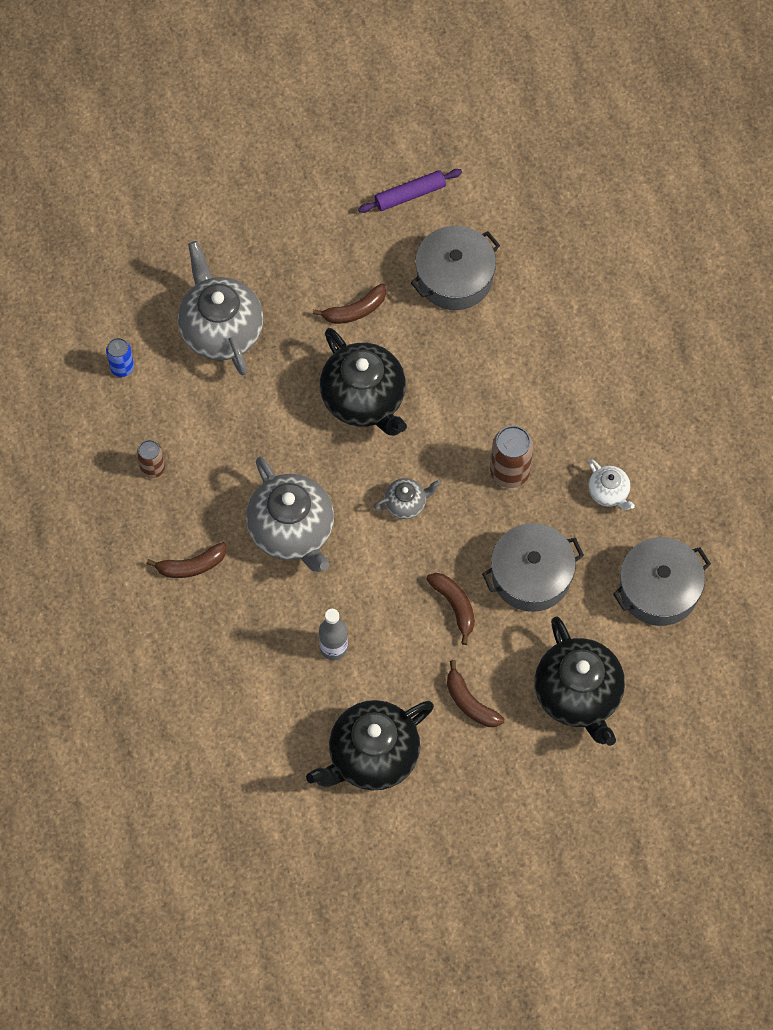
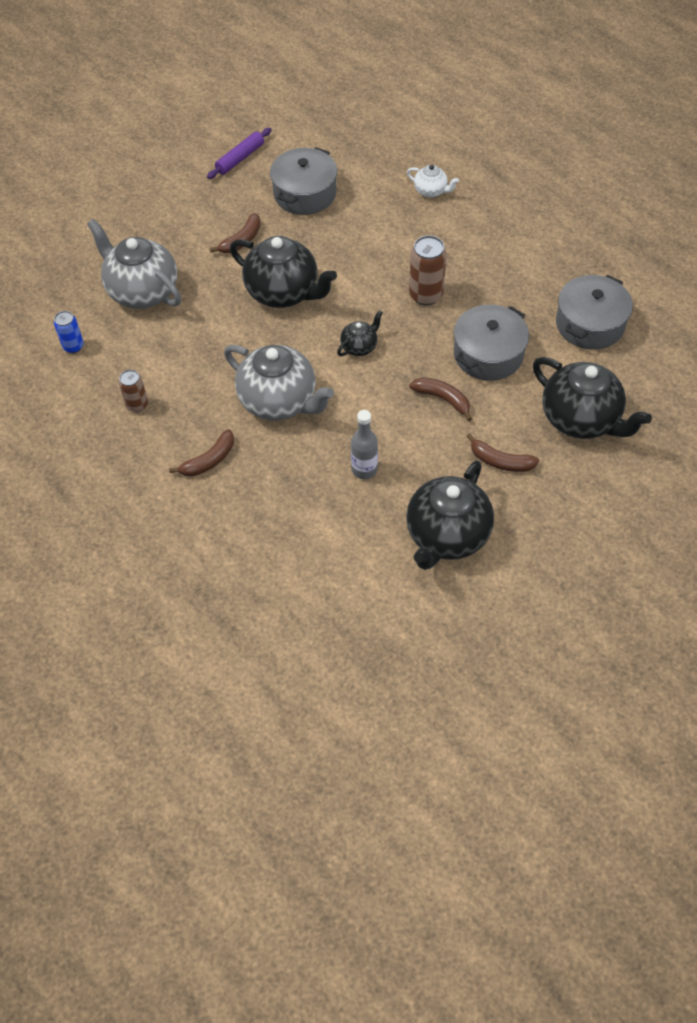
camera: 25 degrees left, 10 degrees down
grey teapot [374,478,441,519] -> black teapot [337,311,383,356]
white teapot [589,459,635,510] -> white teapot moved to [407,165,459,198]

